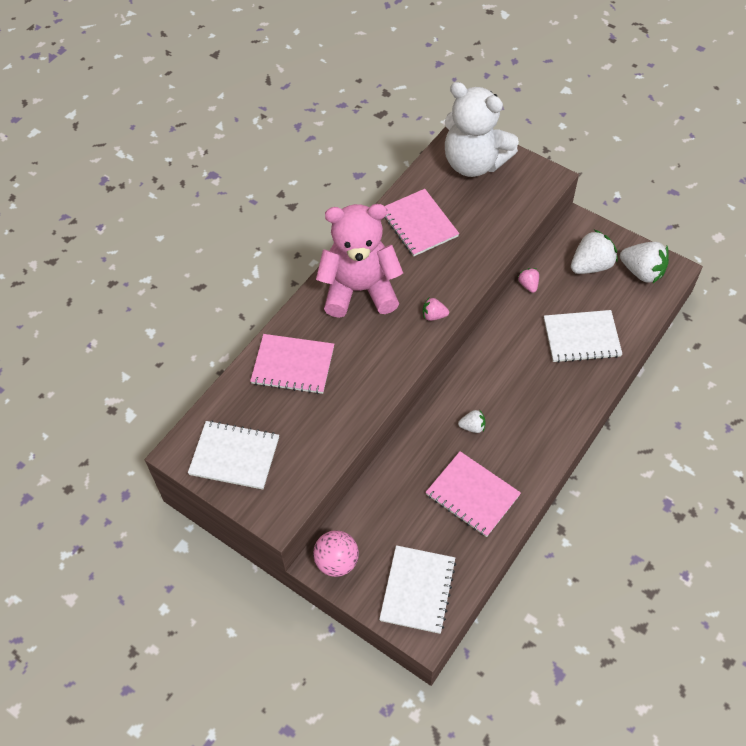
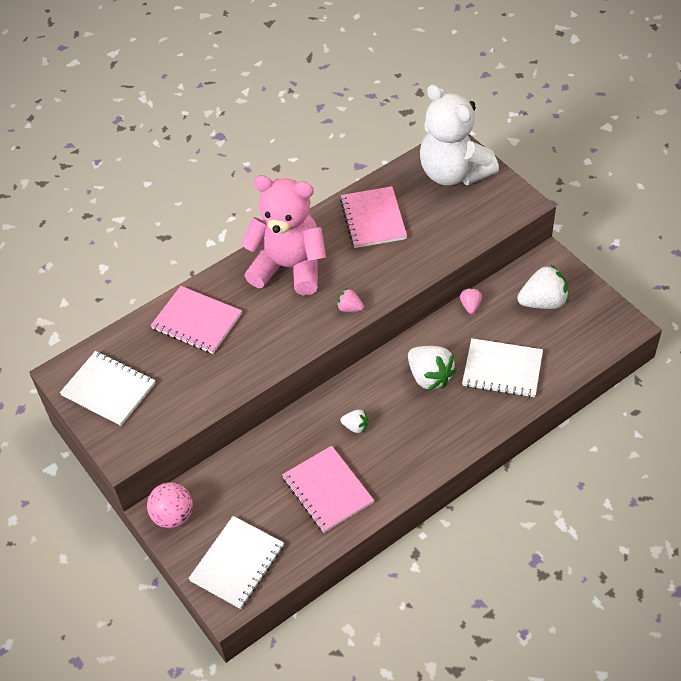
camera: 20 degrees right, 5 degrees down
white strawberry [620,242,669,284] -> white strawberry moved to [408,346,457,391]

